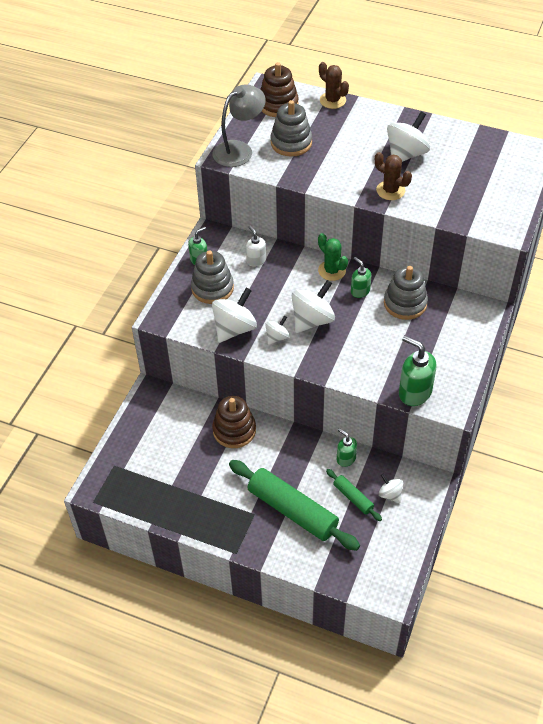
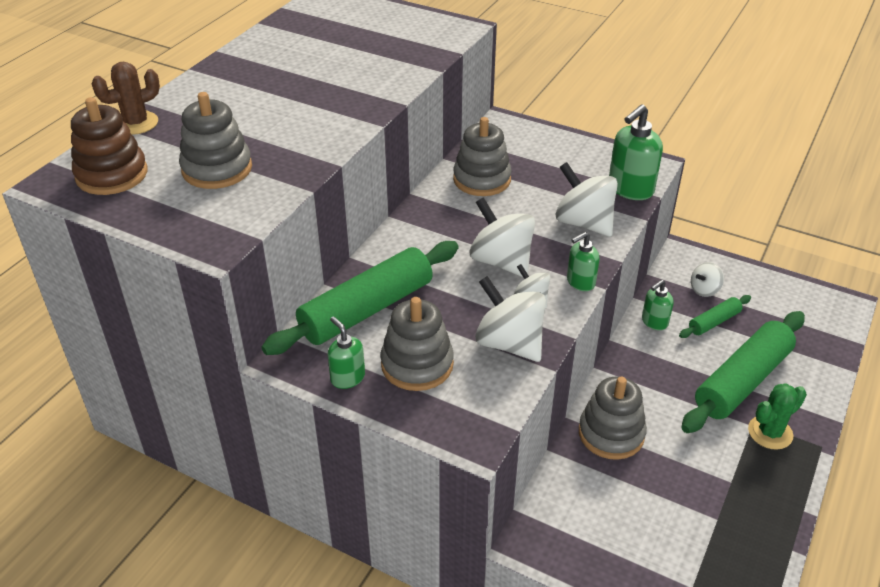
camera: 85 degrees left, 10 degrees down
brown stacking toy [212,396,256,448] -> grey stacking toy [579,377,647,460]
grey lamp [213,84,266,167] -> none
white soap dispenser [246,225,266,267] -> green rolling pin [261,241,459,355]
green cactus [318,233,348,281] -> green cactus moved to [748,383,807,450]
green soap dispenser [351,257,371,298] -> green soap dispenser moved to [567,232,599,291]
brown cactus [375,152,412,200] -> none
white spinning top [387,112,430,162] -> white spinning top moved to [556,162,618,237]

